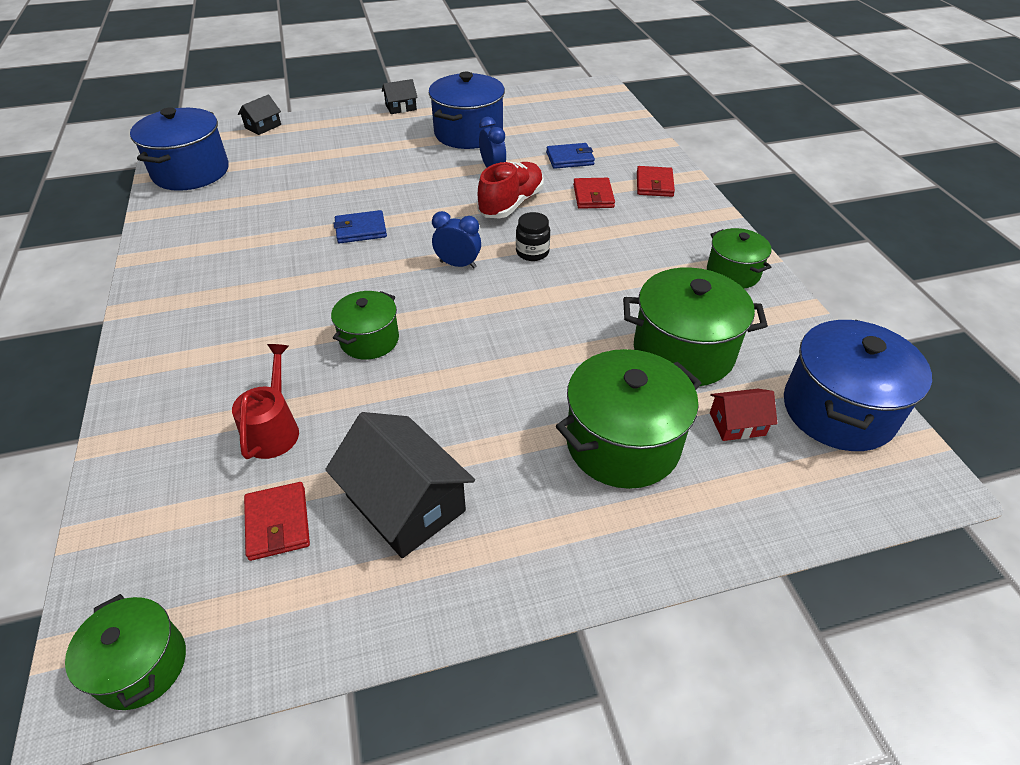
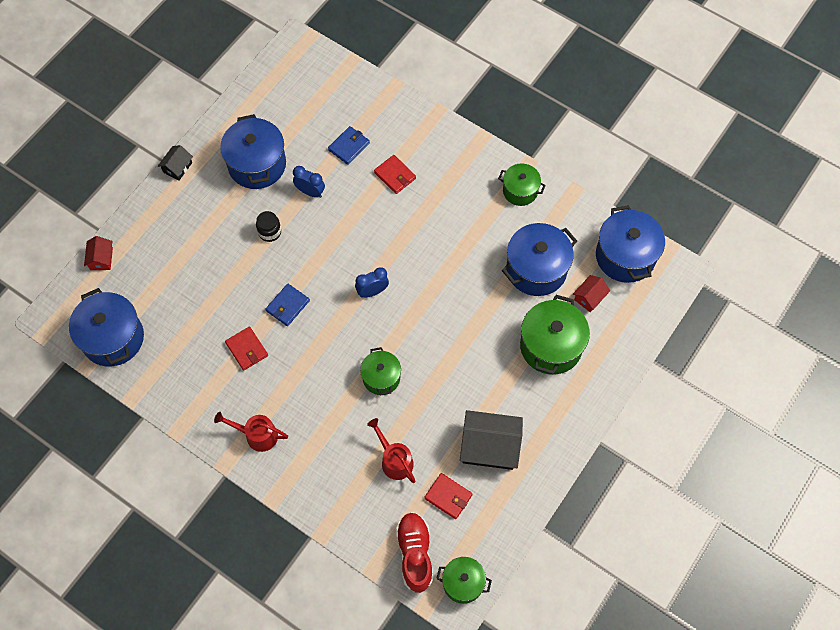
camera: 40 degrees left, 20 degrees up
black house [238,94,281,135] -> red house [84,236,113,270]
red shoe [477,162,544,218] -> red shoe moved to [395,512,433,593]
black jar [516,212,550,261] -> black jar moved to [256,211,281,242]
green pot [623,267,768,386] -> blue pot [502,223,577,296]
red wallet [637,166,675,197] -> red wallet moved to [225,327,268,371]
none -> red watering can [214,412,288,452]

